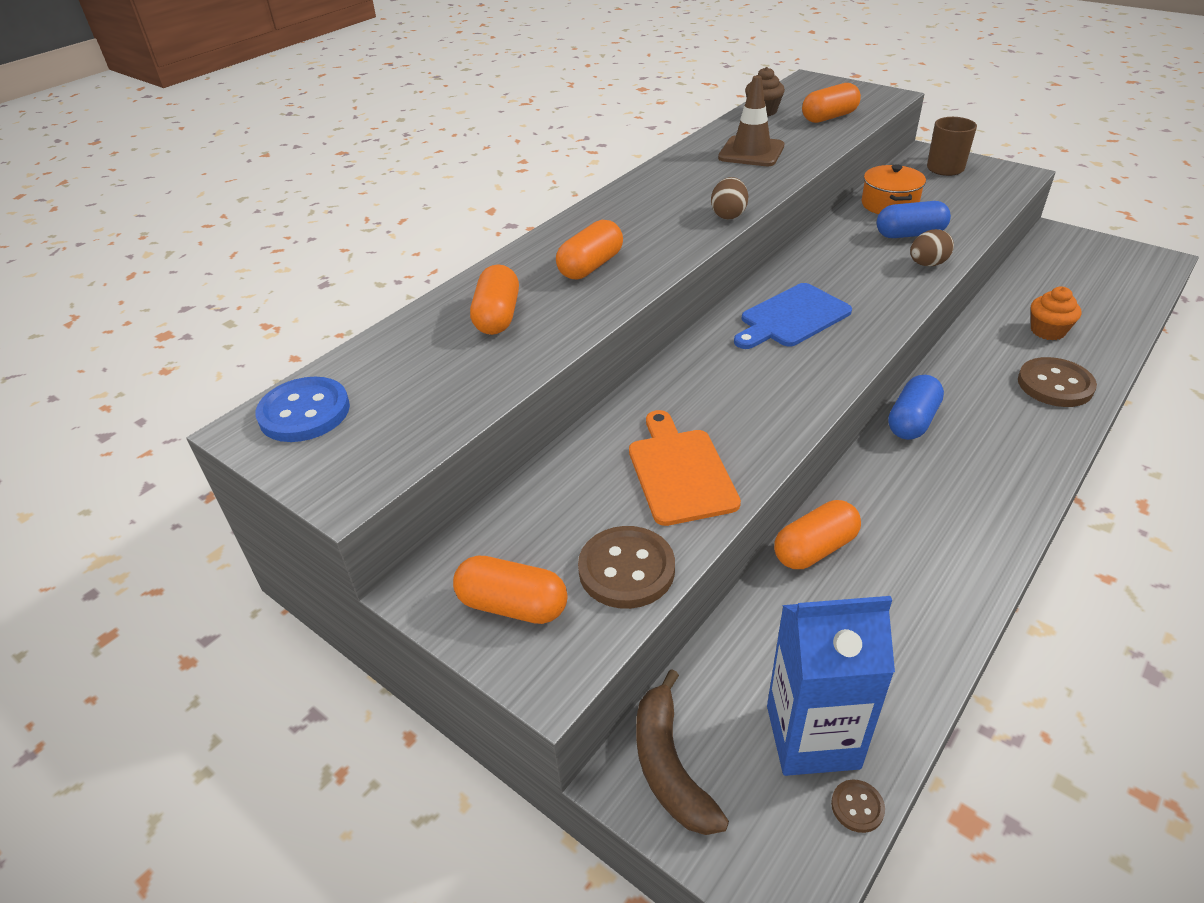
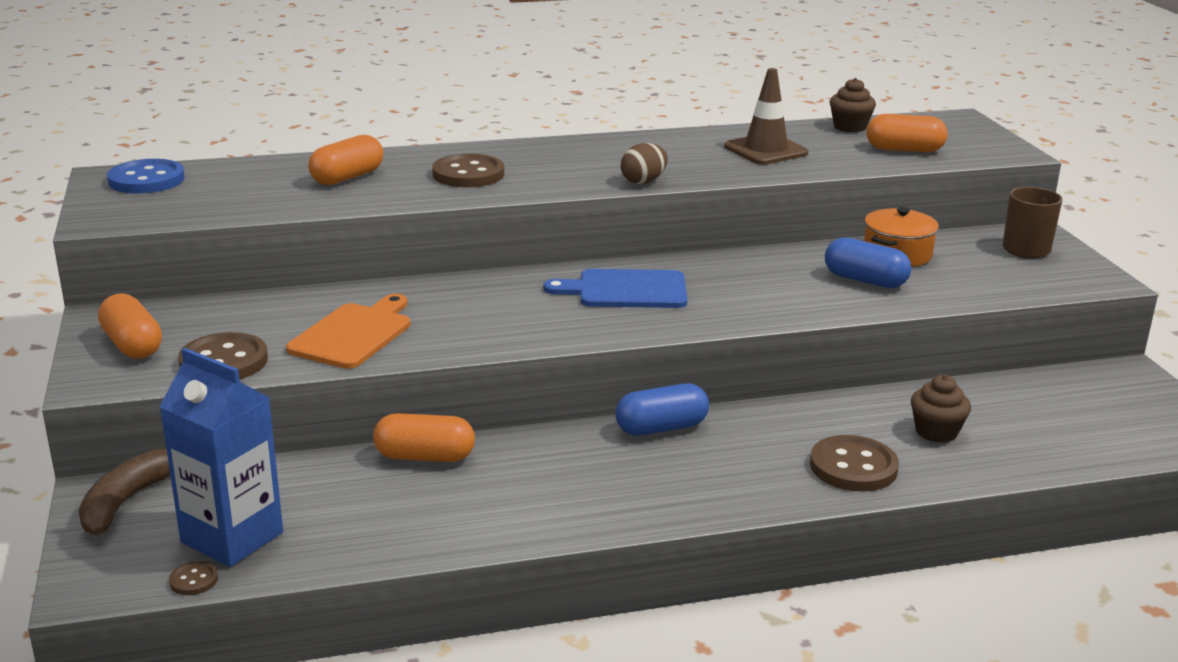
camera: 35 degrees right, 15 degrees down
orange capsule [556,220,623,279] -> brown button [432,154,504,187]
brown egg [910,229,954,266] -> none
orange cupcake [1031,286,1082,340] -> brown cupcake [911,375,971,443]

